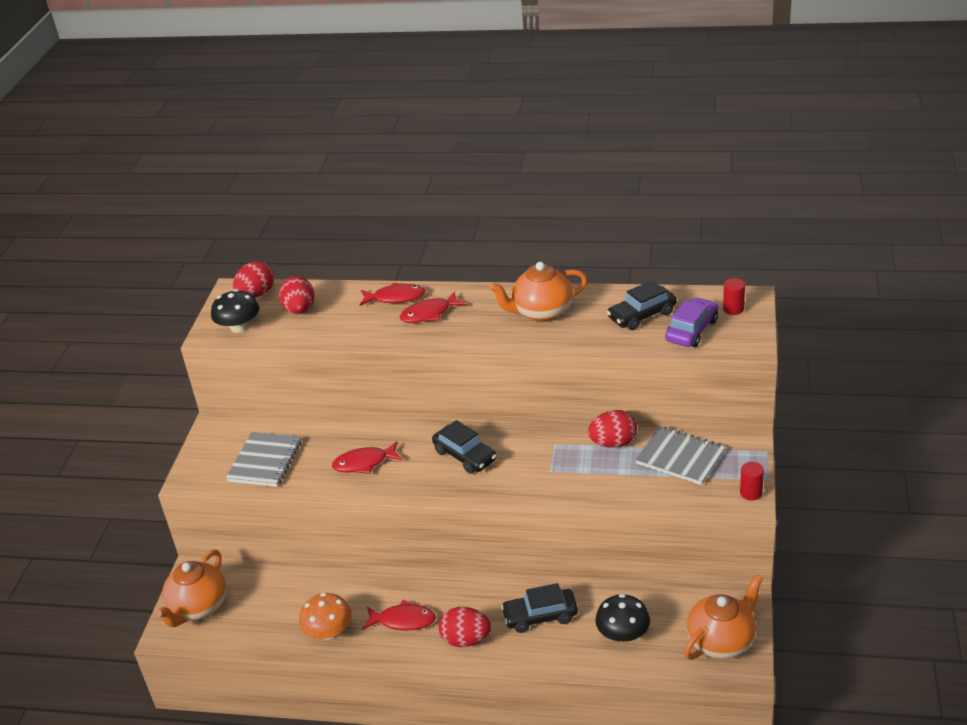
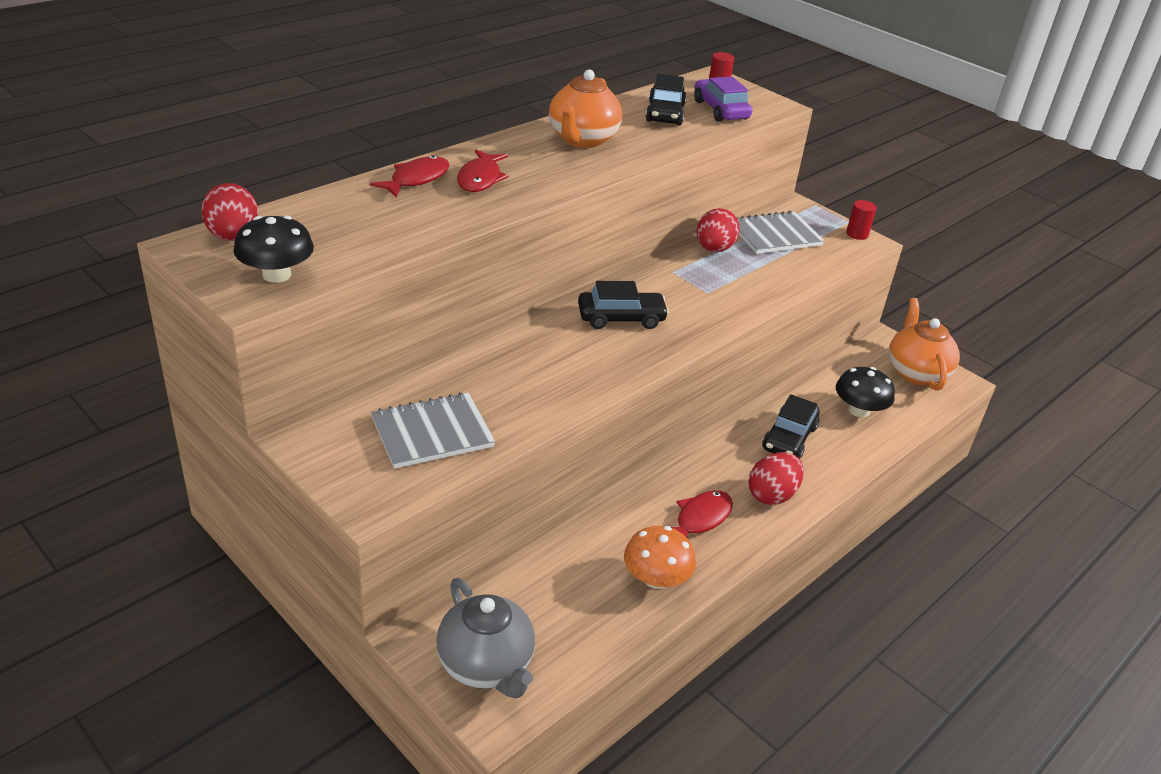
camera: 60 degrees left, 0 degrees up
orange teapot [155,550,226,627] -> grey teapot [436,578,535,698]
grey notebook [226,432,301,487] -> grey notebook turned 75 degrees counterclockwise [371,392,495,469]
red egg [279,276,315,314] -> none
red fish [332,442,403,474] -> none

